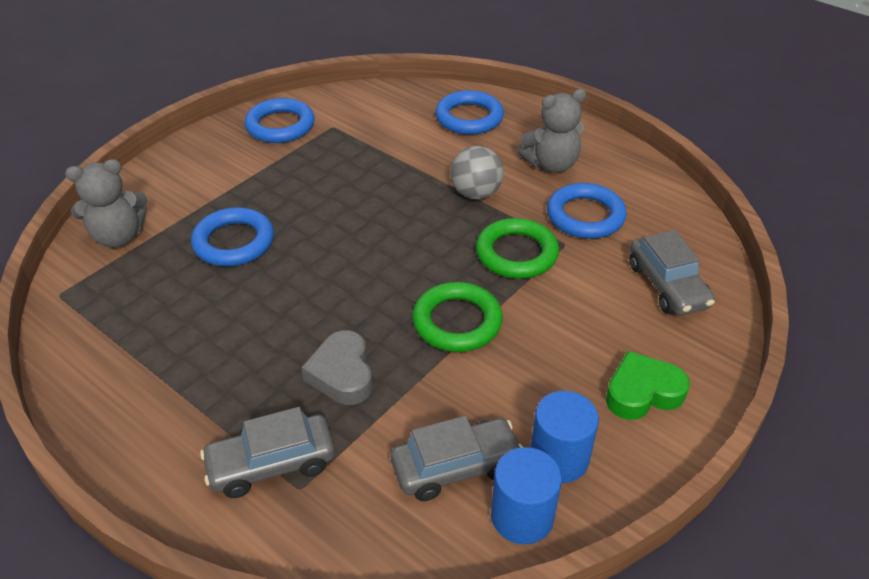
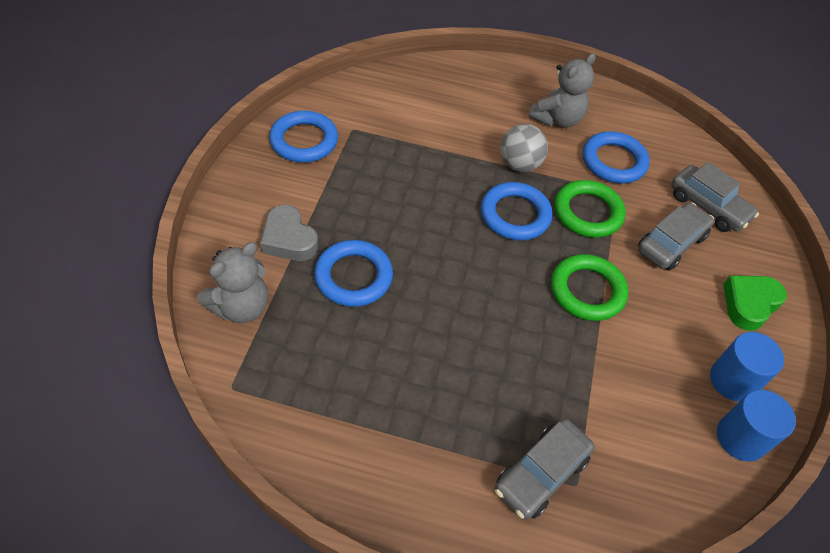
camera: 30 degrees left, 10 degrees up
grey heart [301,330,373,405] -> grey heart moved to [260,205,318,261]
grey car [391,416,523,501] -> grey car moved to [638,202,714,270]
blue ring [435,90,504,135] -> blue ring moved to [481,182,552,240]

